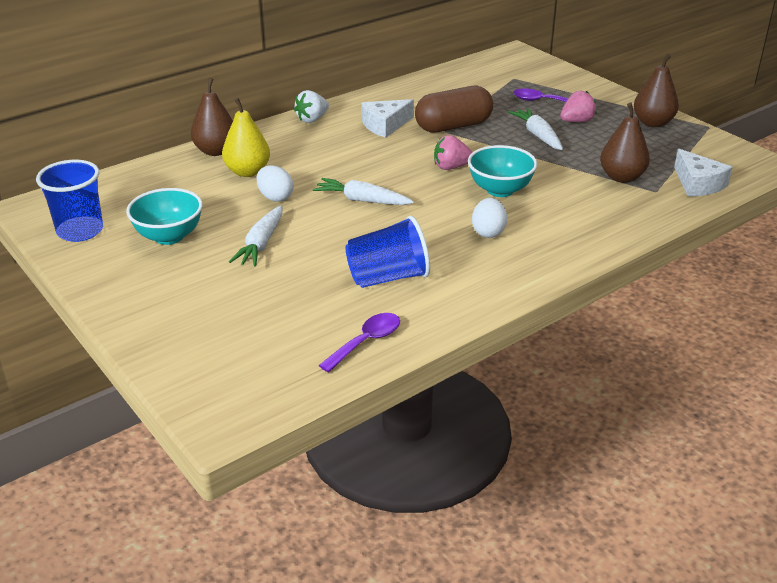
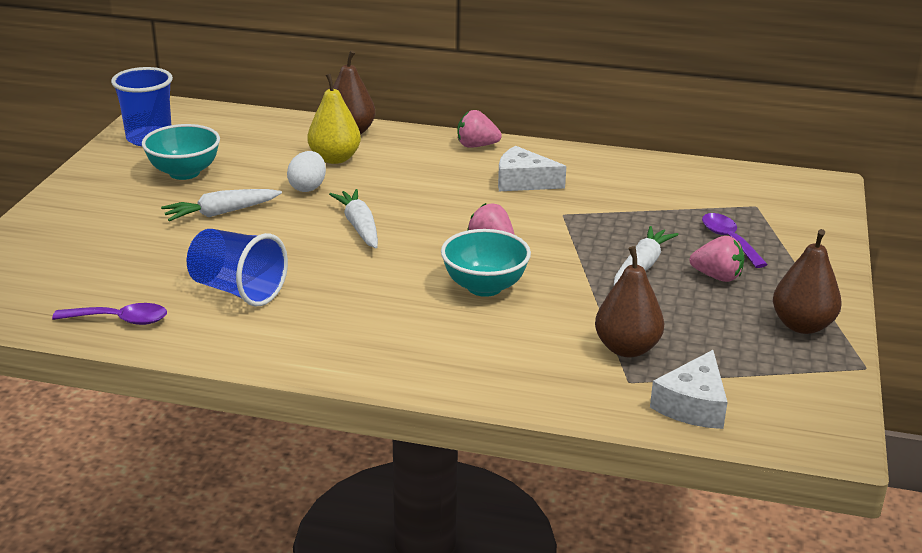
camera: 50 degrees right, 5 degrees down
white strawberry [294,90,329,123] -> pink strawberry [457,110,502,148]
brown capsule [415,86,493,133] -> none
white egg [472,198,507,238] -> none

